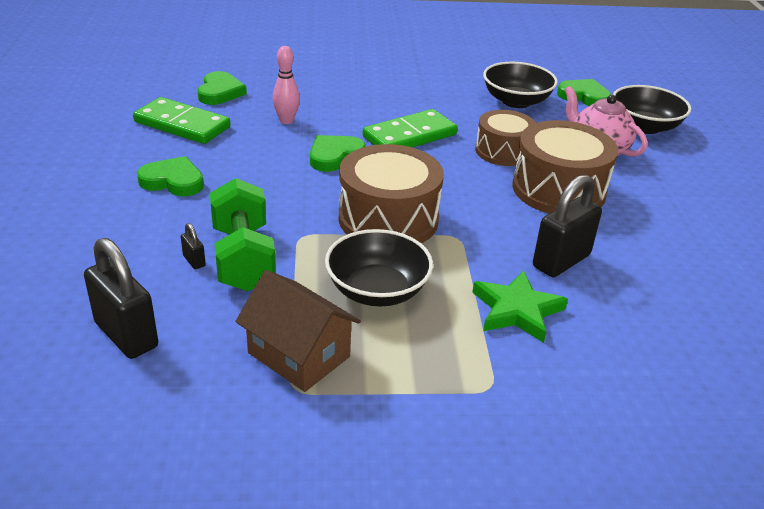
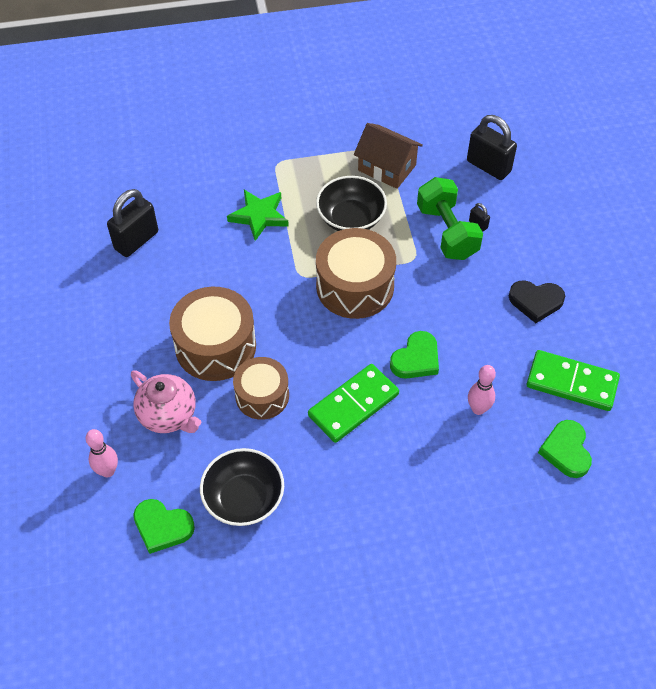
camera: 175 degrees right, 20 degrees up
green heart [137,156,204,196] -> black heart [509,280,565,323]
black padlock [533,174,602,277] -> black padlock moved to [107,189,158,257]
black bowl [613,85,691,134] -> pink bowling pin [86,429,118,477]

